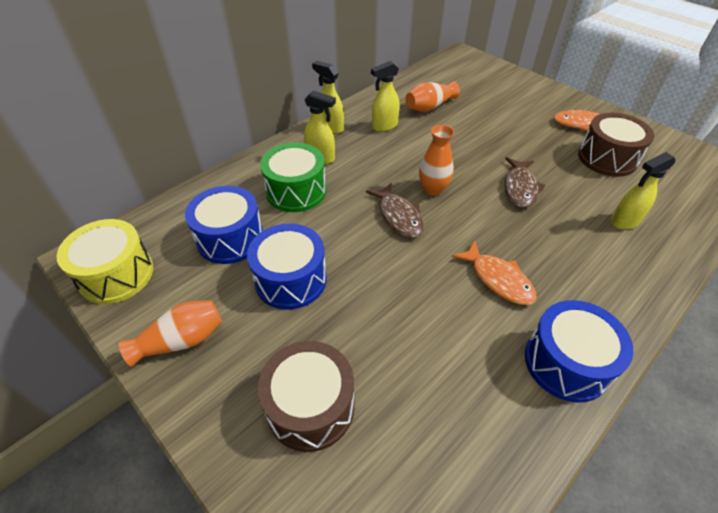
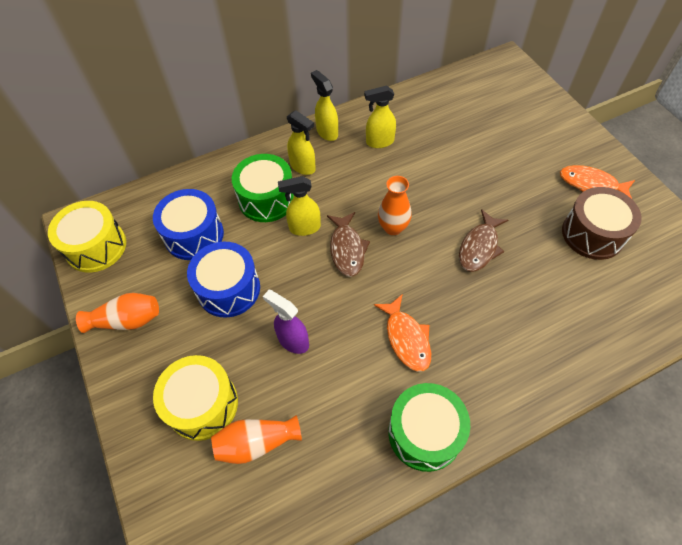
camera: 20 degrees right, 10 degrees up
brown drum [258,341,354,452] -> yellow drum [153,355,238,441]
orange vase [405,82,460,112] -> orange vase moved to [211,415,302,464]
blue drum [525,300,634,403] -> green drum [388,383,470,472]
yellow spray bottle [611,152,676,229] -> yellow spray bottle moved to [278,176,321,236]
none -> purple spray bottle [263,290,309,354]

